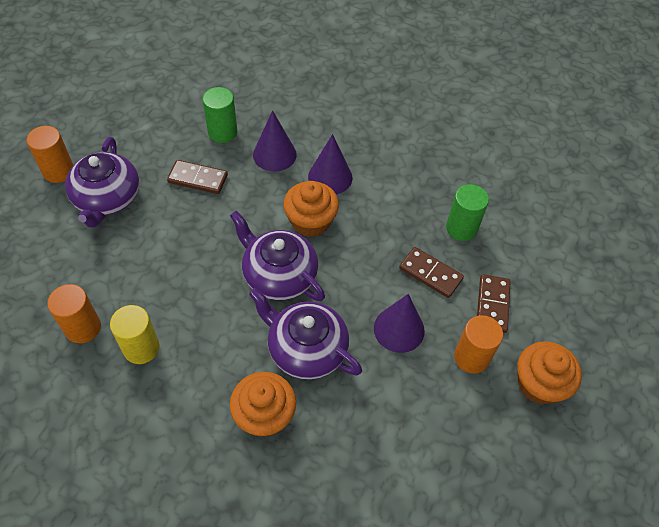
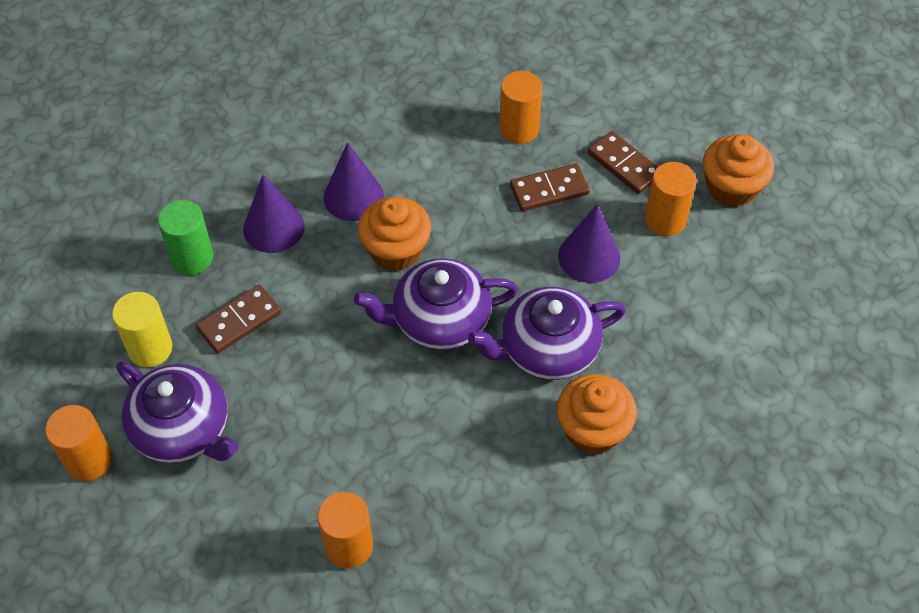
camera: 50 degrees left, 0 degrees up
yellow cylinder [110,305,160,364] -> yellow cylinder moved to [112,292,173,367]
green cylinder [446,184,489,241] -> orange cylinder [499,71,543,144]

